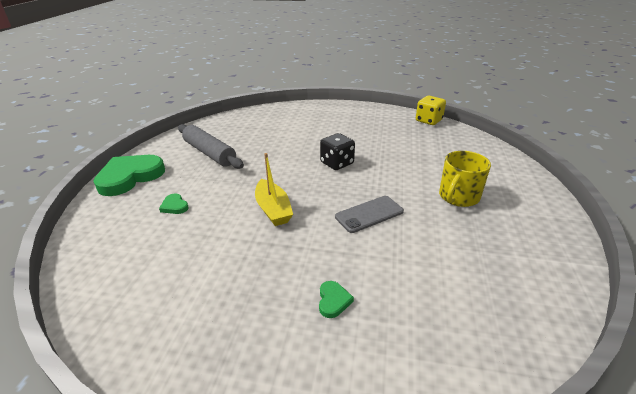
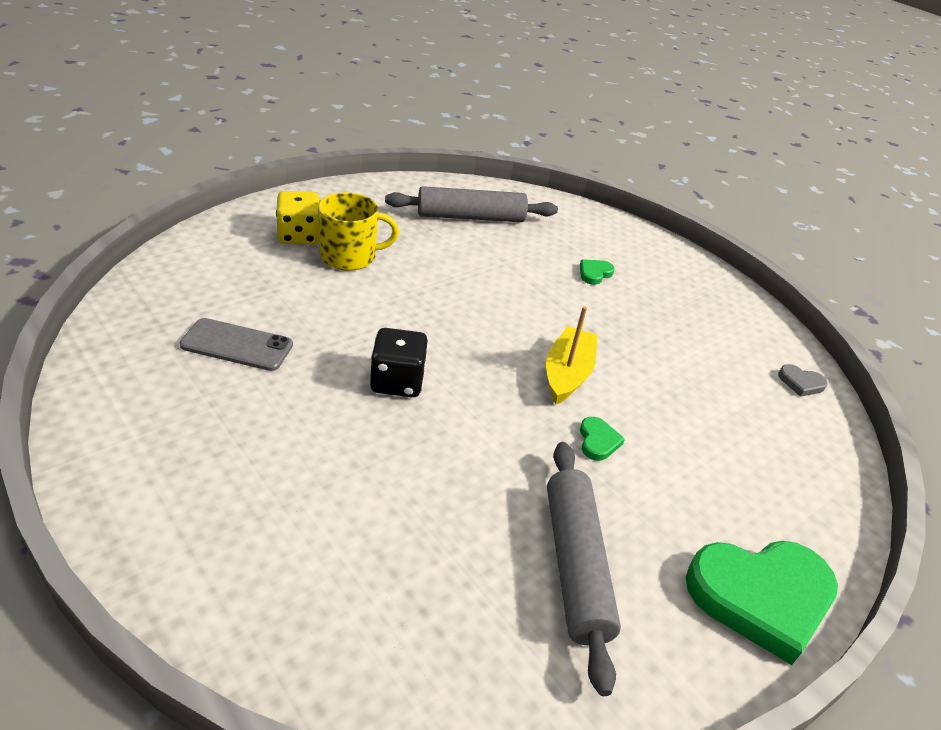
camera: 145 degrees left, 5 degrees up
green heart [159,193,189,214] -> green heart moved to [580,417,625,461]
grey phone [335,196,404,233] -> grey phone moved to [180,318,293,371]
yellow dice [416,96,446,125] -> yellow dice moved to [276,191,320,244]
none -> grey rolling pin [385,186,558,222]
none -> grey heart [778,364,828,397]

